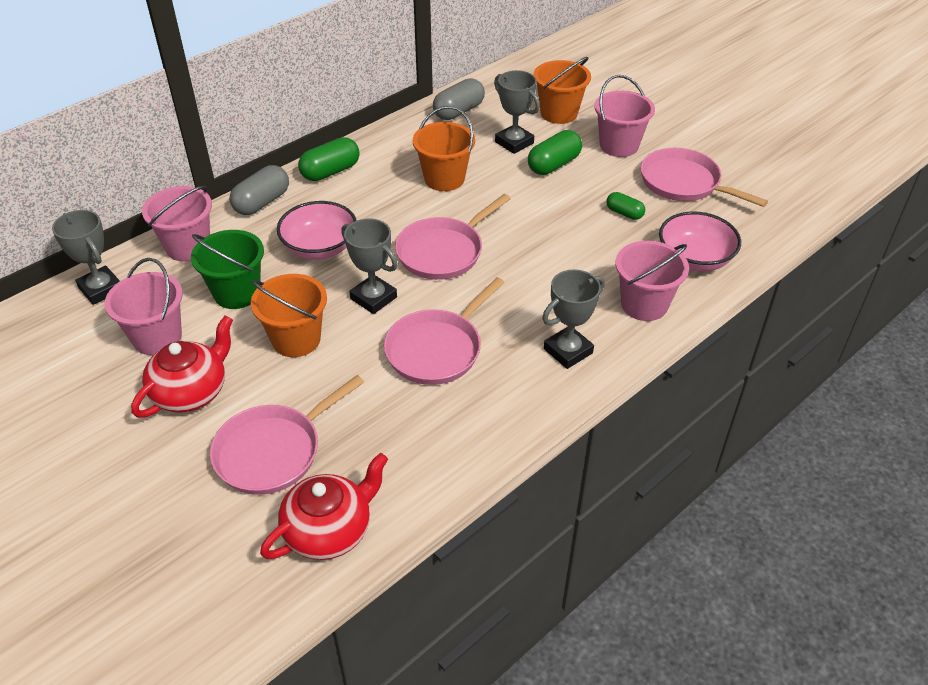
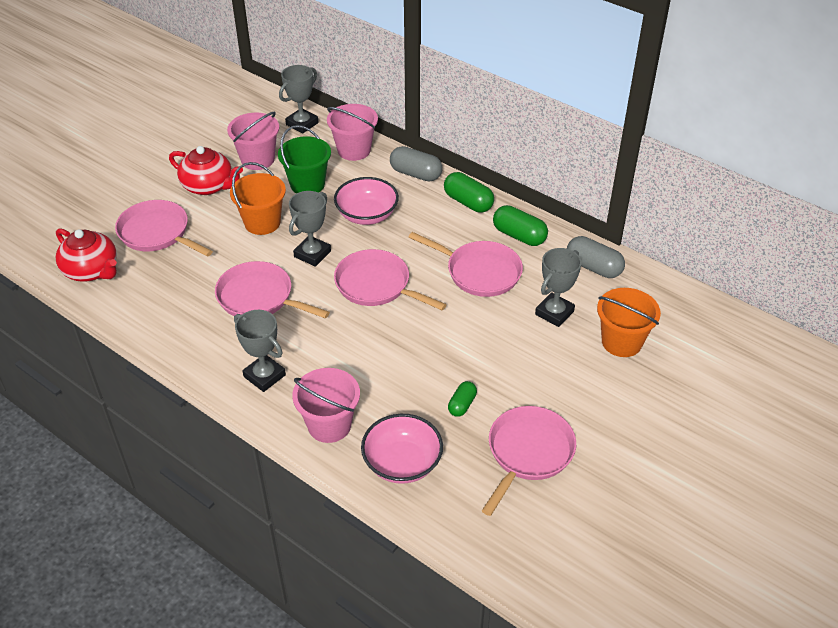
camera: 80 degrees right, 0 degrees up
orange bucket [413,106,475,191] -> pink pan [409,232,523,297]
green capsule [528,130,582,175] -> green capsule moved to [493,205,548,246]
pink bucket [594,75,655,157] -> none

